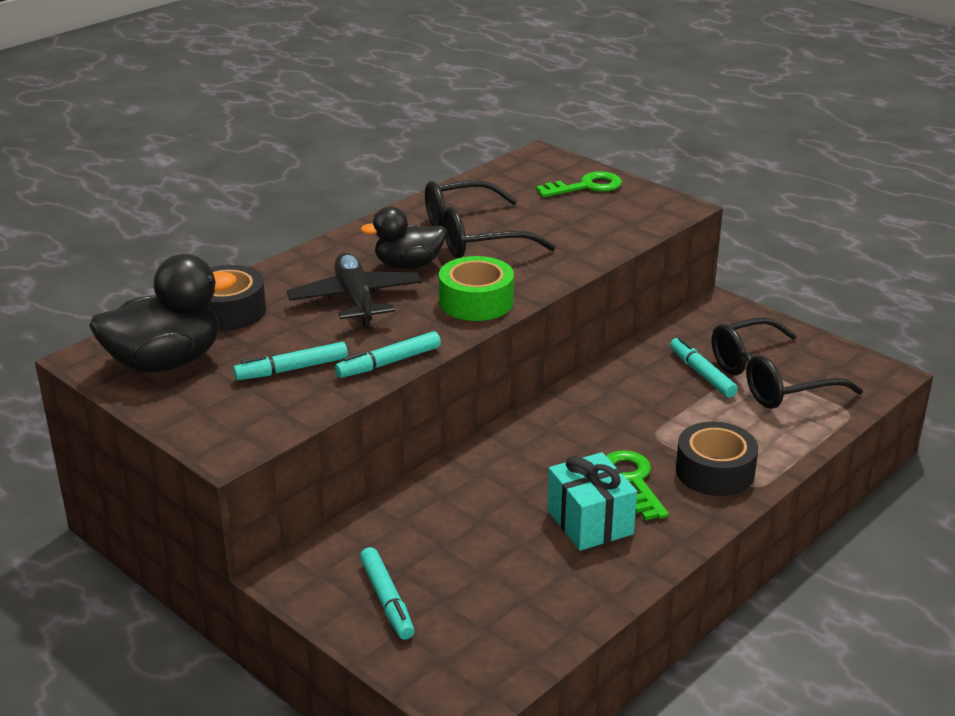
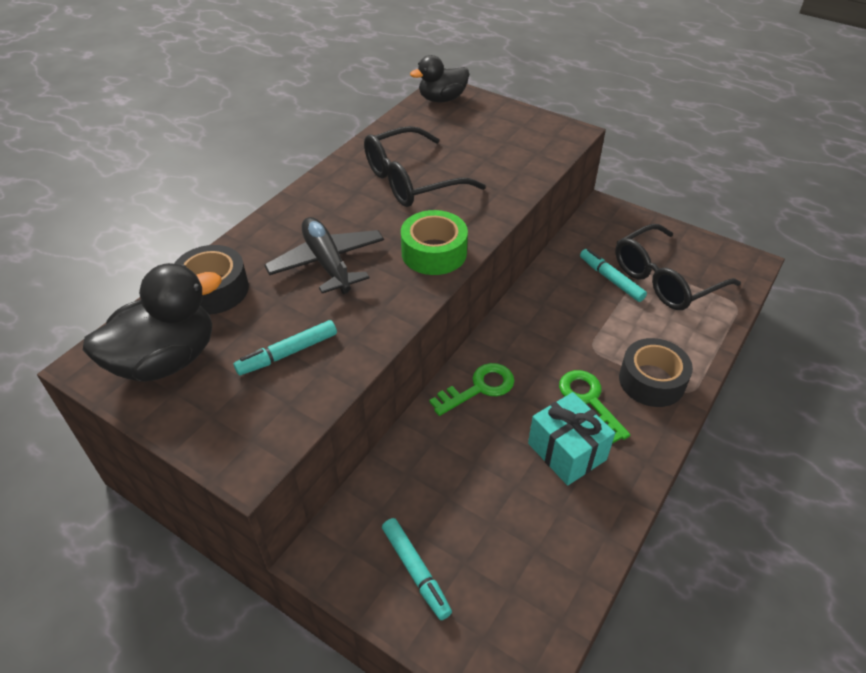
camera: 10 degrees left, 15 degrees up
turquoise marker [335,331,441,378] -> none
black duck [360,207,446,269] -> black duck moved to [410,55,469,102]
green key [536,171,622,197] -> green key moved to [429,363,514,416]

